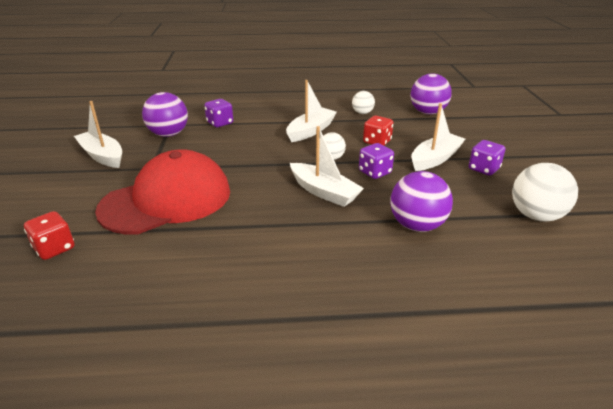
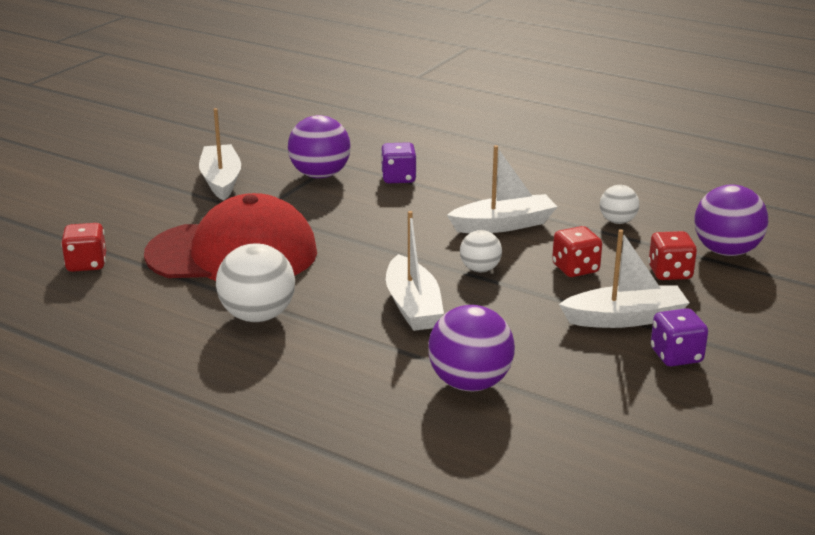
camera: 35 degrees right, 5 degrees down
purple dice [359,143,394,179] -> none
white ball [512,163,578,222] -> white ball moved to [216,244,295,322]
none -> red dice [648,231,697,280]

